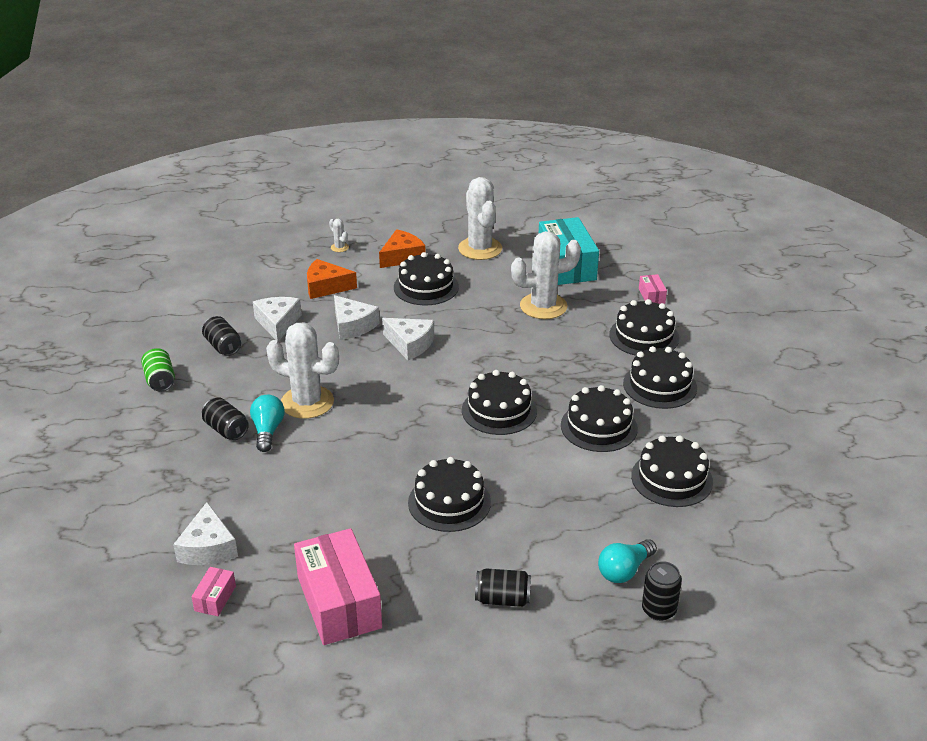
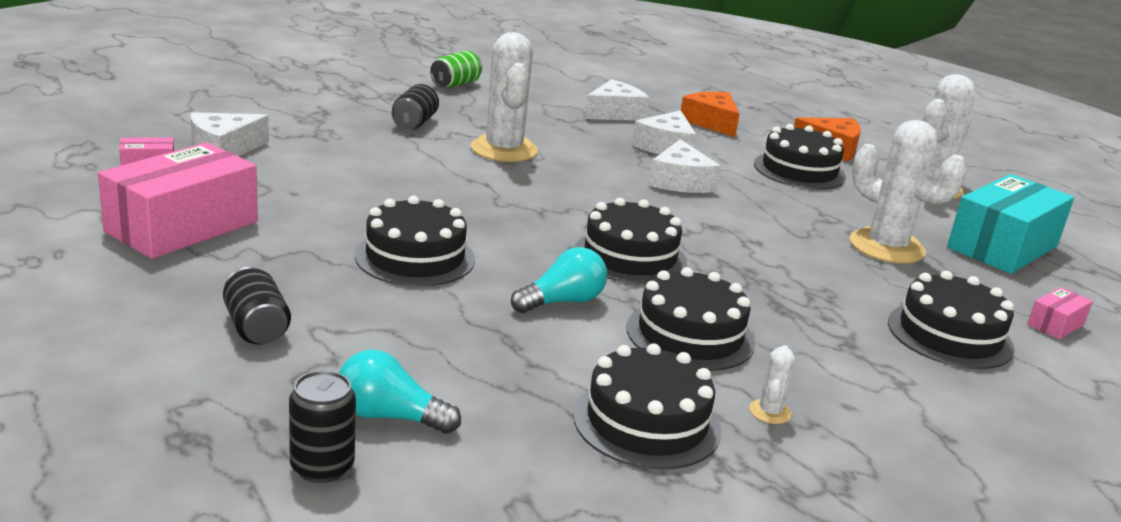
camera: 55 degrees right, 10 degrees down
black can [202,316,241,356] -> none
turquoise light bulb [250,395,285,452] -> turquoise light bulb moved to [511,247,607,313]
white cactus [329,219,349,252] -> white cactus moved to [749,345,795,424]
black cake [623,346,697,409] -> none

